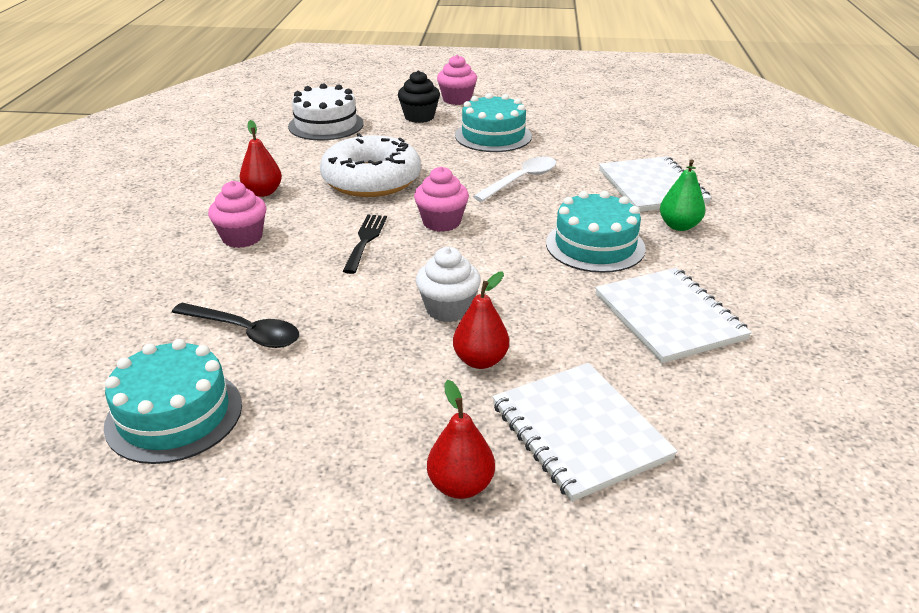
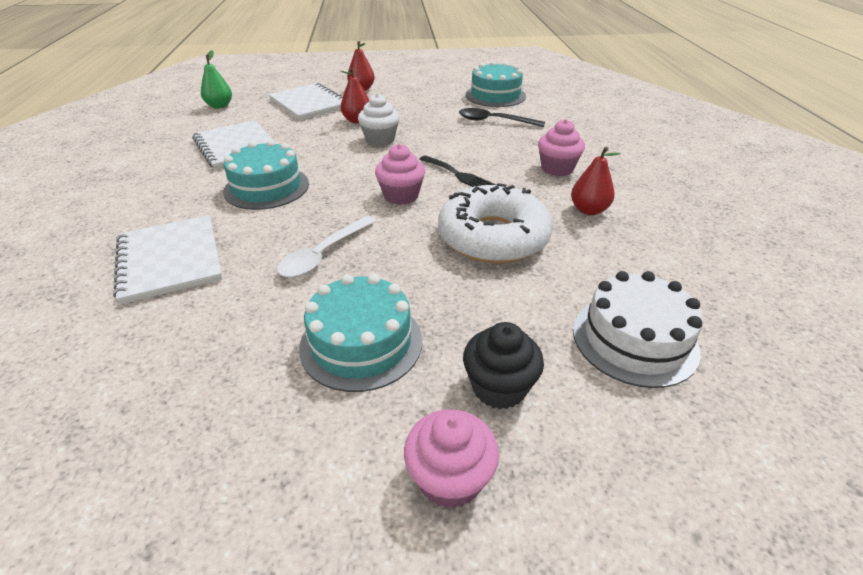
camera: 170 degrees right, 5 degrees up
black fork [343,214,387,274] -> black fork turned 45 degrees counterclockwise [419,155,496,187]
green pear [660,159,705,231] -> green pear moved to [201,50,232,109]

